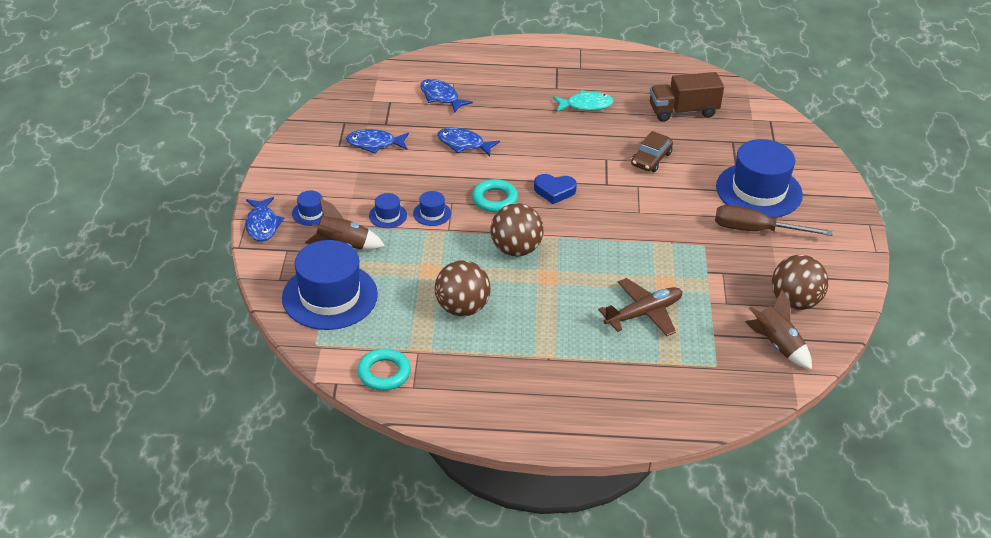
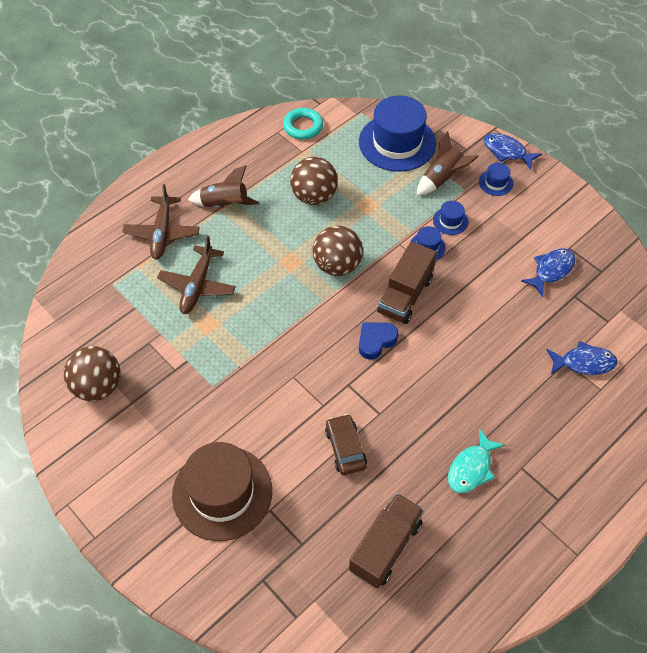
camera: 135 degrees right, 15 degrees up
blue fish [437,127,500,156] -> none
turquoise ring [472,179,518,212] -> brown truck [377,242,437,324]
brown screwdriver [715,205,833,236] -> none
blue hat [716,139,803,218] -> brown hat [172,442,272,541]
brown rocket [745,290,812,369] -> brown rocket moved to [188,165,259,208]
none -> brown plane [122,184,200,260]

